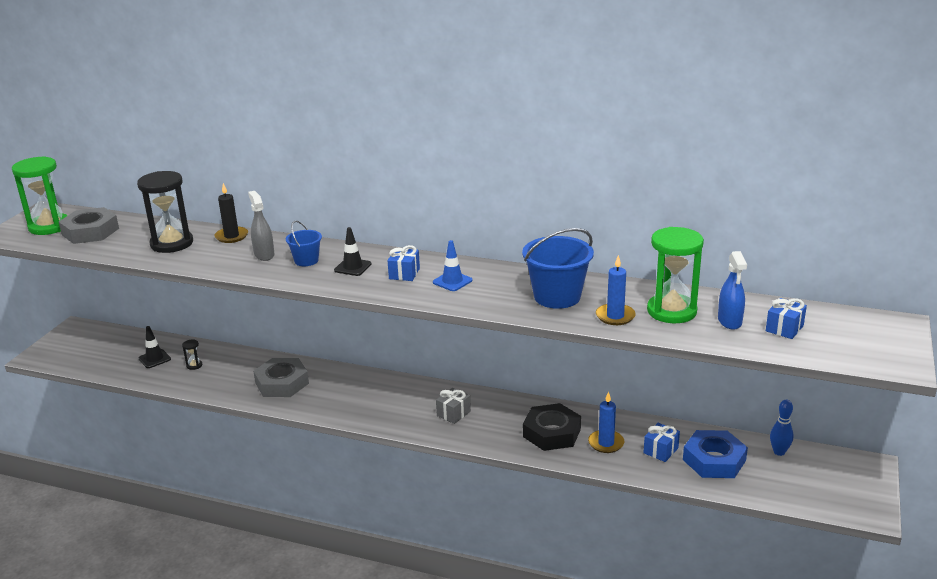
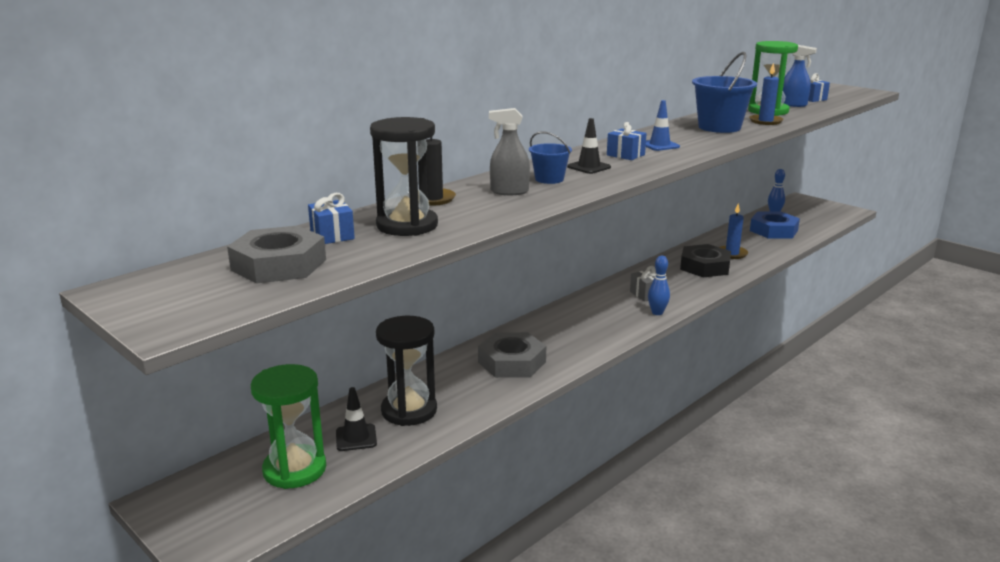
camera: 65 degrees left, 5 degrees down
green hourglass [12,156,68,235] -> green hourglass moved to [251,364,326,489]
black hourglass [182,339,202,370] -> black hourglass [376,316,437,426], size x2.49
blue gift [644,423,680,462] -> blue gift moved to [308,193,355,244]
none -> blue bowling pin [648,256,670,315]

